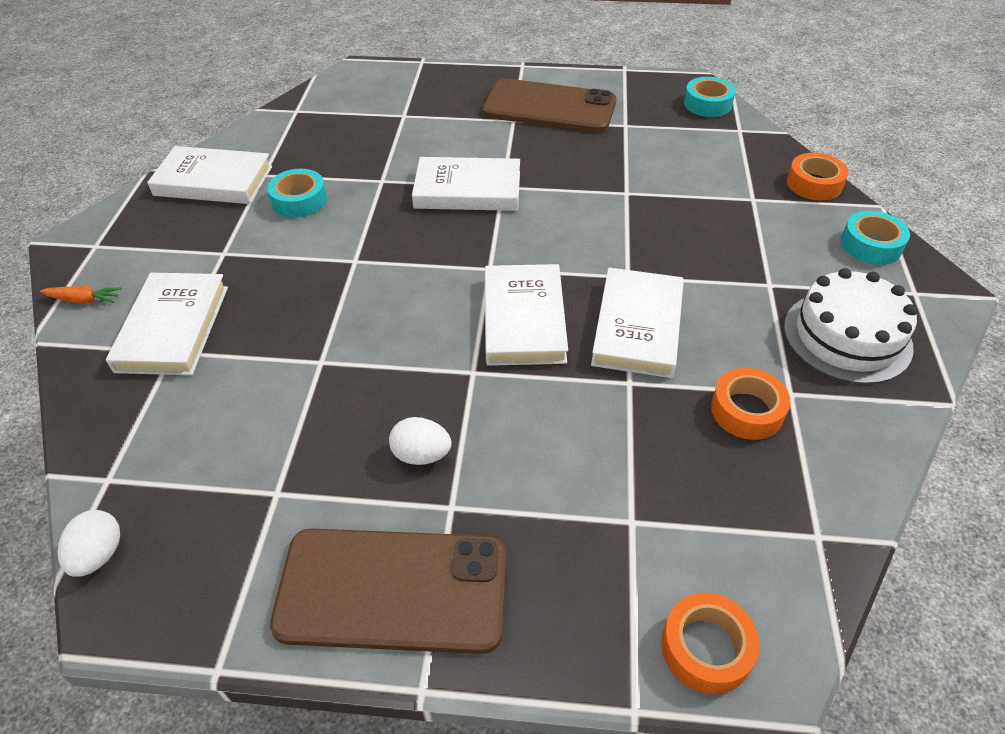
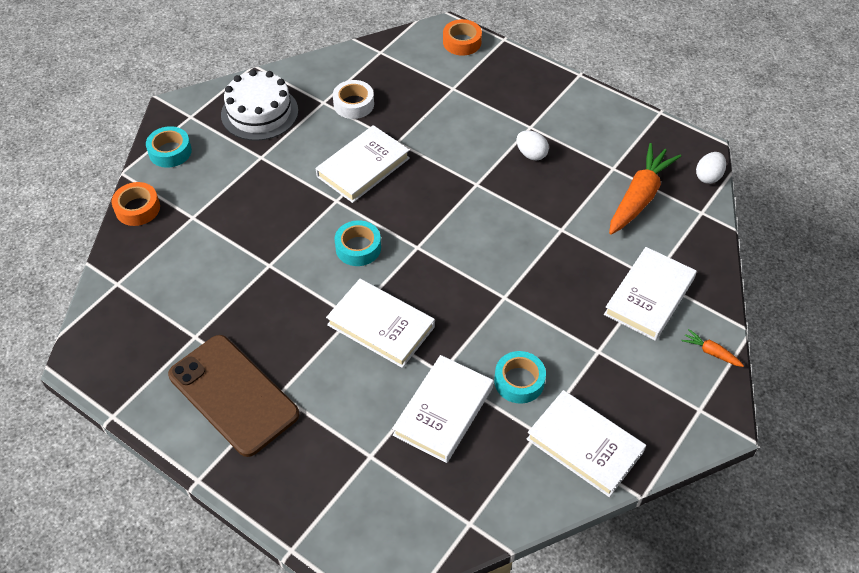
camera: 150 degrees left, 5 degrees up
brown phone [270,528,506,654] -> none
white book [485,264,568,366] -> white book moved to [392,355,494,463]
turquoise tape [684,77,736,117] -> turquoise tape moved to [334,220,381,266]
orange tape [711,368,790,440] -> white tape [333,80,374,119]
none -> orange carrot [609,143,681,235]

